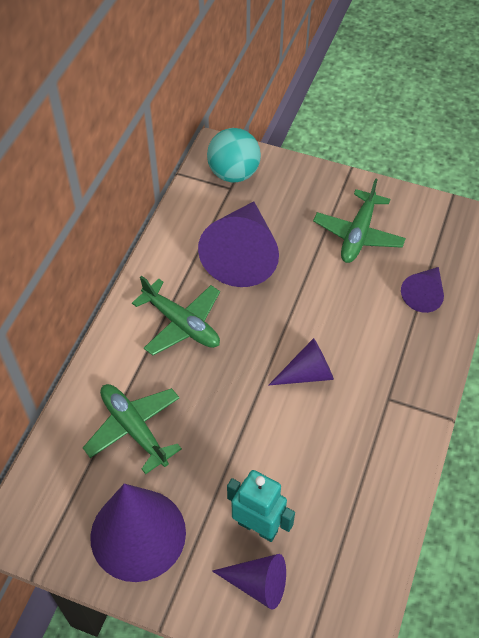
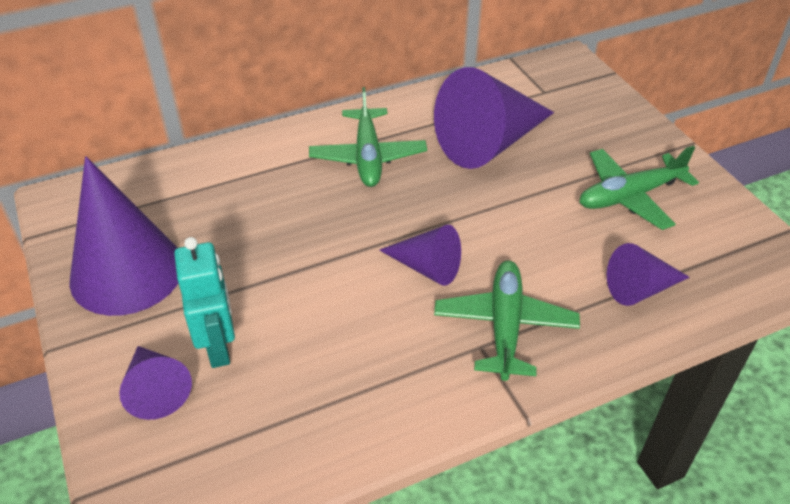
camera: 45 degrees right, 10 degrees down
green plane [83,384,182,474] -> green plane moved to [434,261,580,381]
turquoise ball [207,128,261,183] -> none

